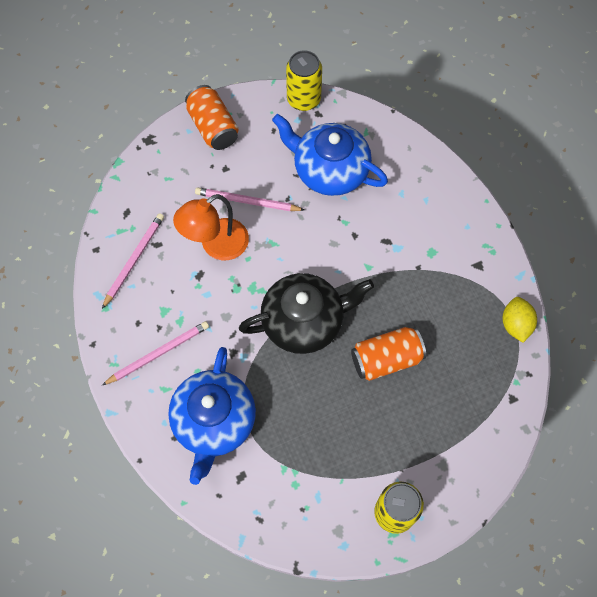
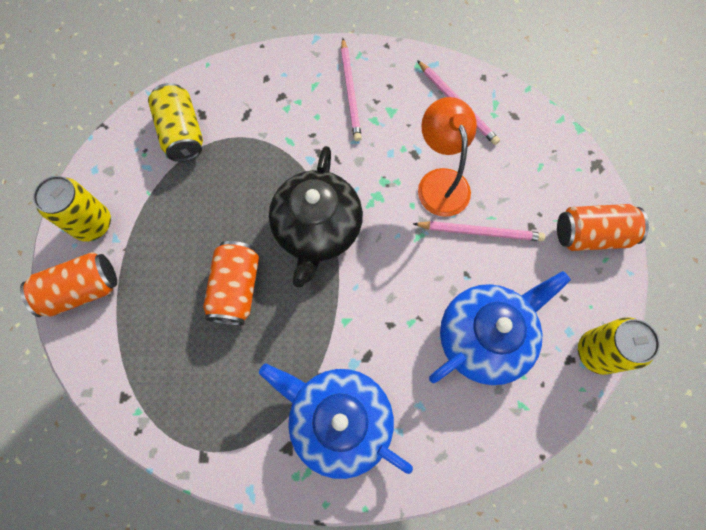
camera: 115 degrees right, 5 degrees up
blue teapot [168,347,256,485] -> blue teapot moved to [259,363,413,479]
pink pencil [195,187,304,211] -> pink pencil turned 60 degrees clockwise [413,221,545,241]
yellow lemon [502,297,537,343] -> none
none -> orange can [20,252,117,317]
none -> yellow can [148,83,203,162]

